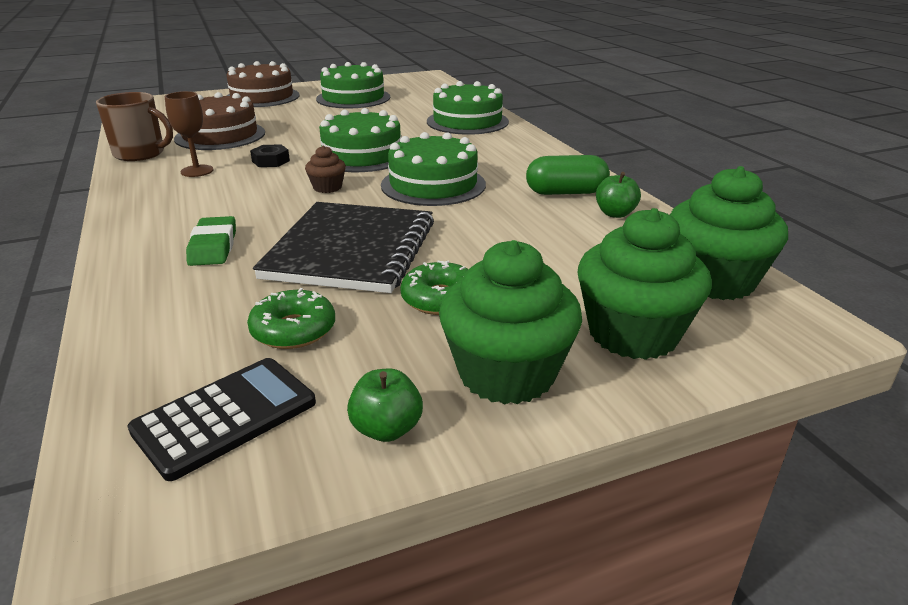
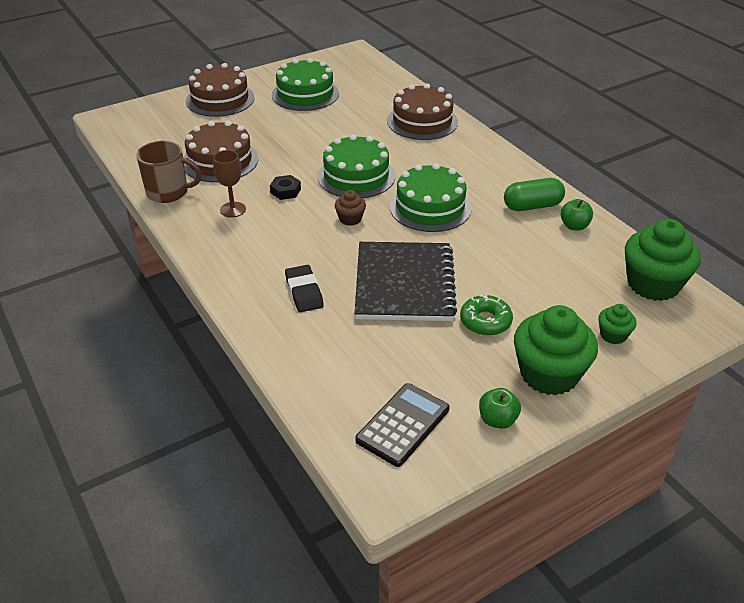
camera: 10 degrees left, 10 degrees up
green eraser [186,216,236,266] -> black eraser [285,265,324,312]
green donut [247,288,335,349] -> none
green cake [427,81,509,135] -> brown cake [387,83,458,140]
green cupcake [577,208,712,360] -> green cupcake [598,304,636,344], size x0.48

